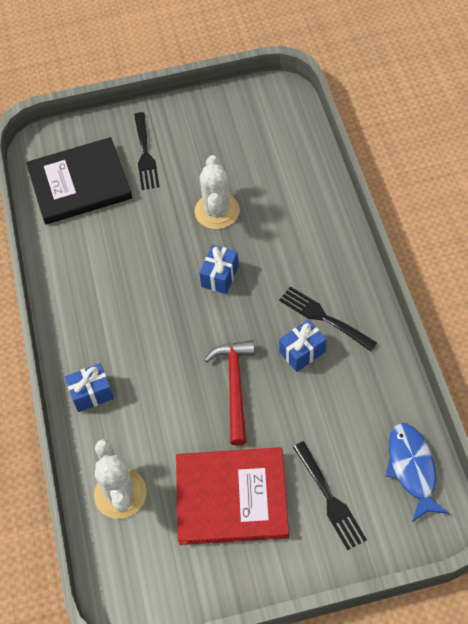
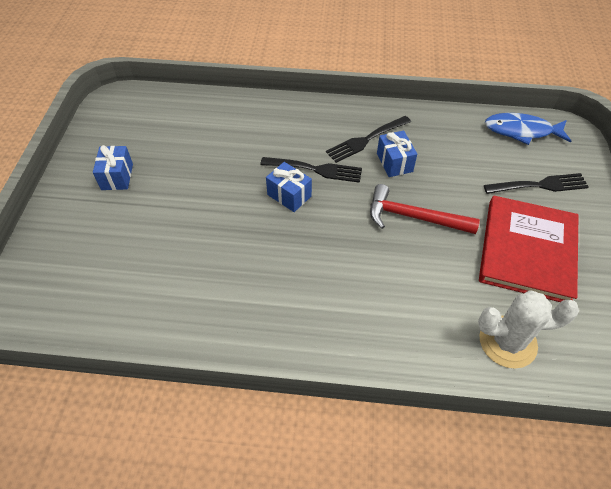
camera: 75 degrees left, 5 degrees down
black book [26,137,132,224] -> none
blue gift [65,363,114,412] -> blue gift moved to [93,145,133,190]
black fork [134,112,160,190] -> black fork moved to [260,157,362,183]
white cactus [195,155,240,229] -> none

